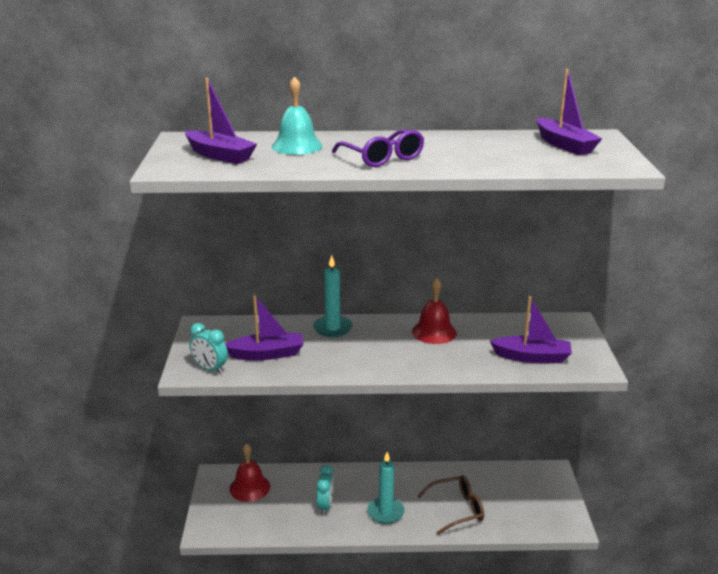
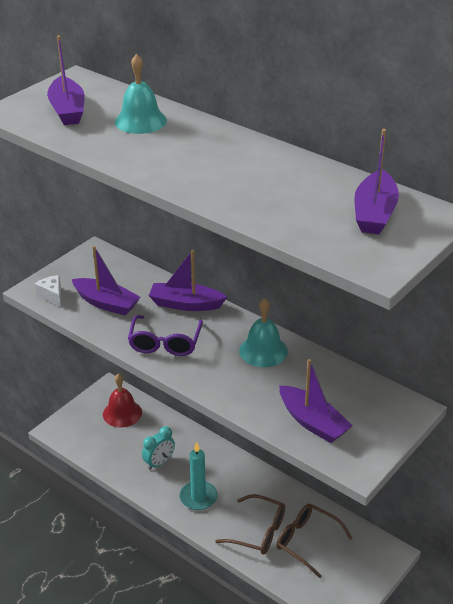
camera: 40 degrees right, 10 degrees up
turquoise clock [190,323,228,374] -> white cheese [34,275,61,307]
turquoise candle [313,255,352,337] -> purple boat [149,250,227,311]
purple glasses [332,129,424,167] -> purple glasses moved to [128,315,203,356]
red bell [412,278,457,344] -> turquoise bell [239,298,288,367]
none -> brown glasses [276,504,353,578]

